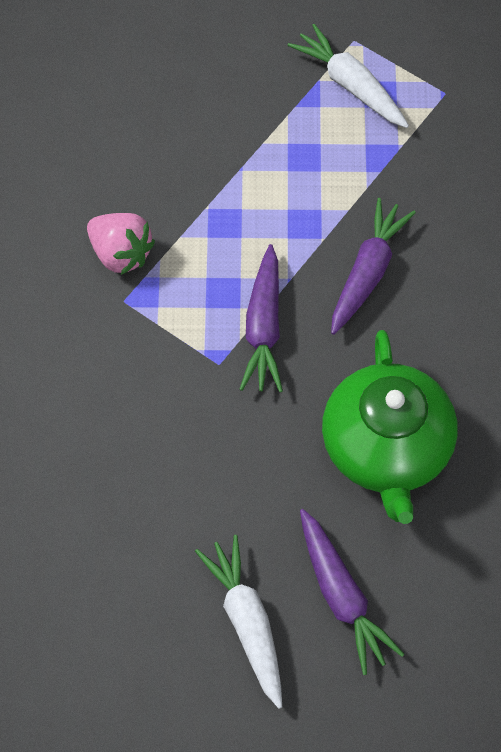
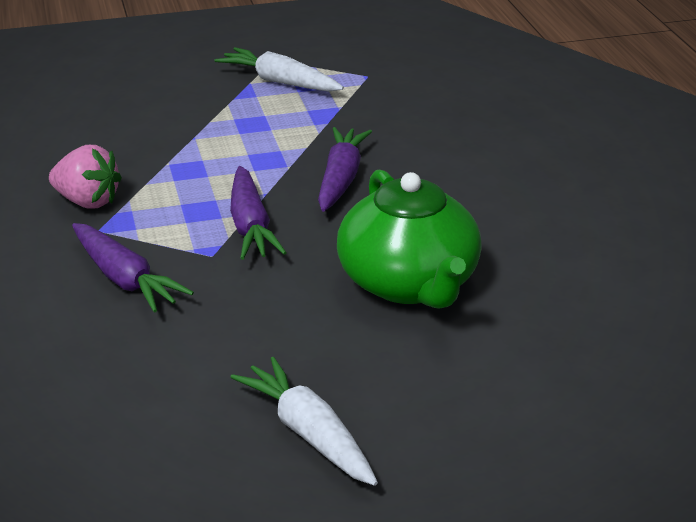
camera: 15 degrees left, 30 degrees down
purple carrot [300,509,405,675] -> purple carrot moved to [72,223,194,313]

